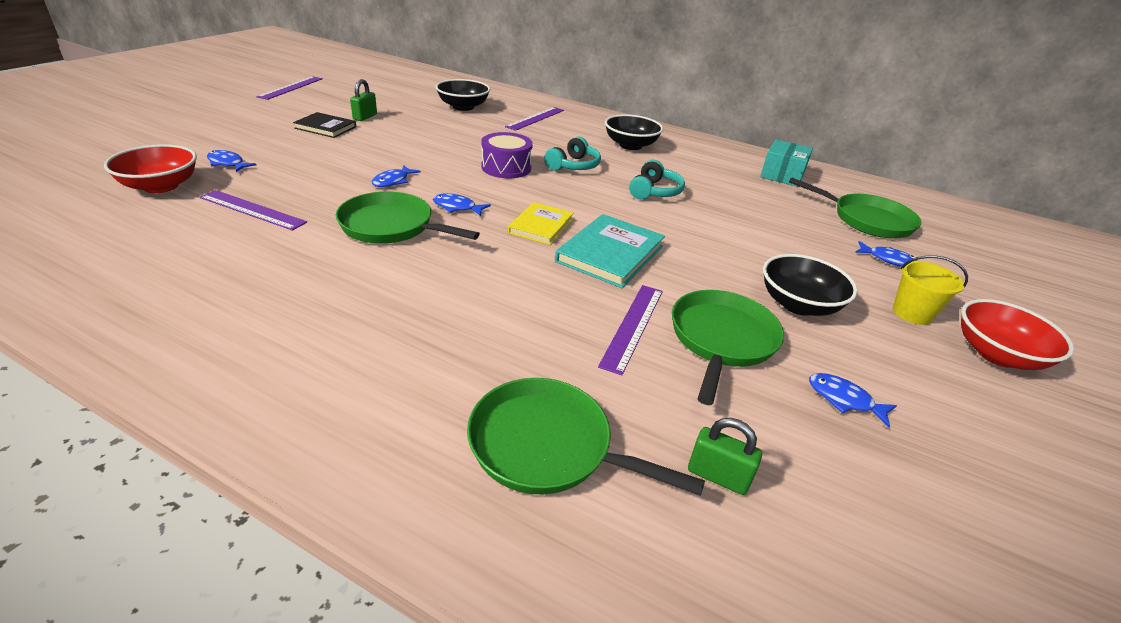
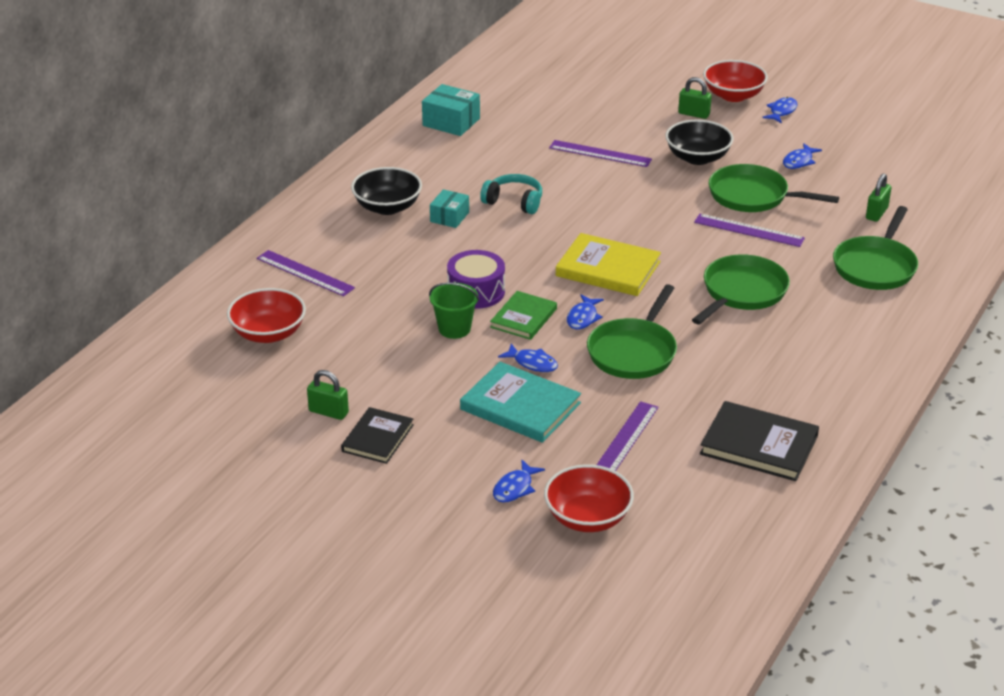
camera: 85 degrees left, 0 degrees up
purple ruler [257,76,323,100] -> purple ruler moved to [549,140,652,167]
black bowl [436,79,490,111] -> red bowl [227,288,306,343]
yellow book [508,202,574,245] -> yellow book [556,233,661,296], size x1.53
turquoise headphones [544,136,601,171] -> none
turquoise book [555,214,665,288] -> turquoise book moved to [460,362,581,443]
green pan [789,178,921,238] -> green pan moved to [692,254,790,325]
blue fish [855,241,918,267] -> blue fish moved to [762,97,798,123]
yellow bucket [893,255,968,325] -> green padlock [678,77,712,119]
none -> green bucket [429,283,479,339]
none -> turquoise box [430,189,469,228]
none -> green book [490,291,557,340]
none -> black book [700,401,819,481]

